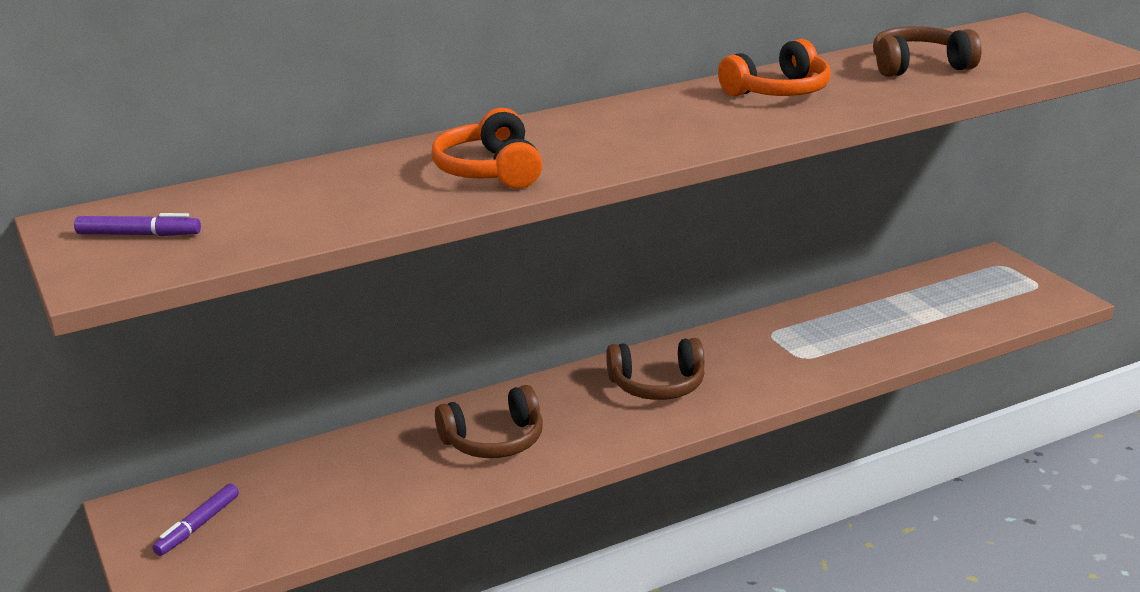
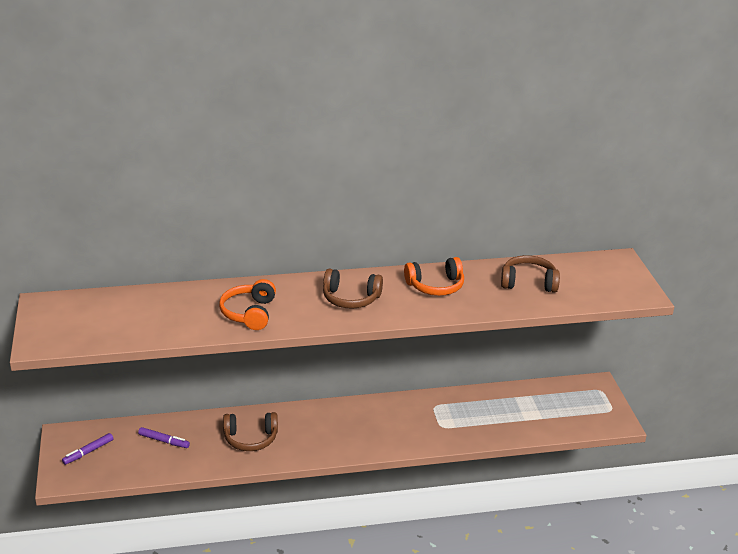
camera: 15 degrees right, 5 degrees up
purple marker [74,213,201,236] -> purple marker moved to [138,427,190,448]
brown headphones [606,338,705,400] -> brown headphones moved to [323,269,383,309]

